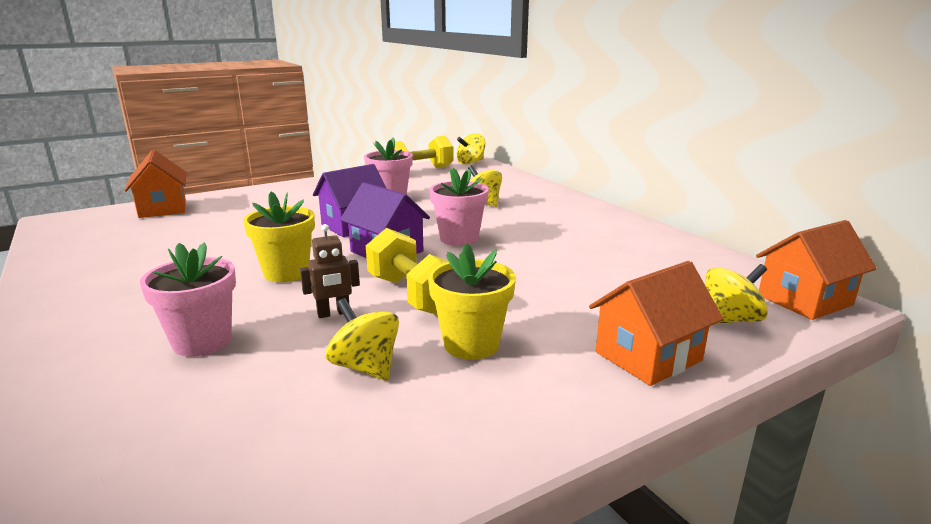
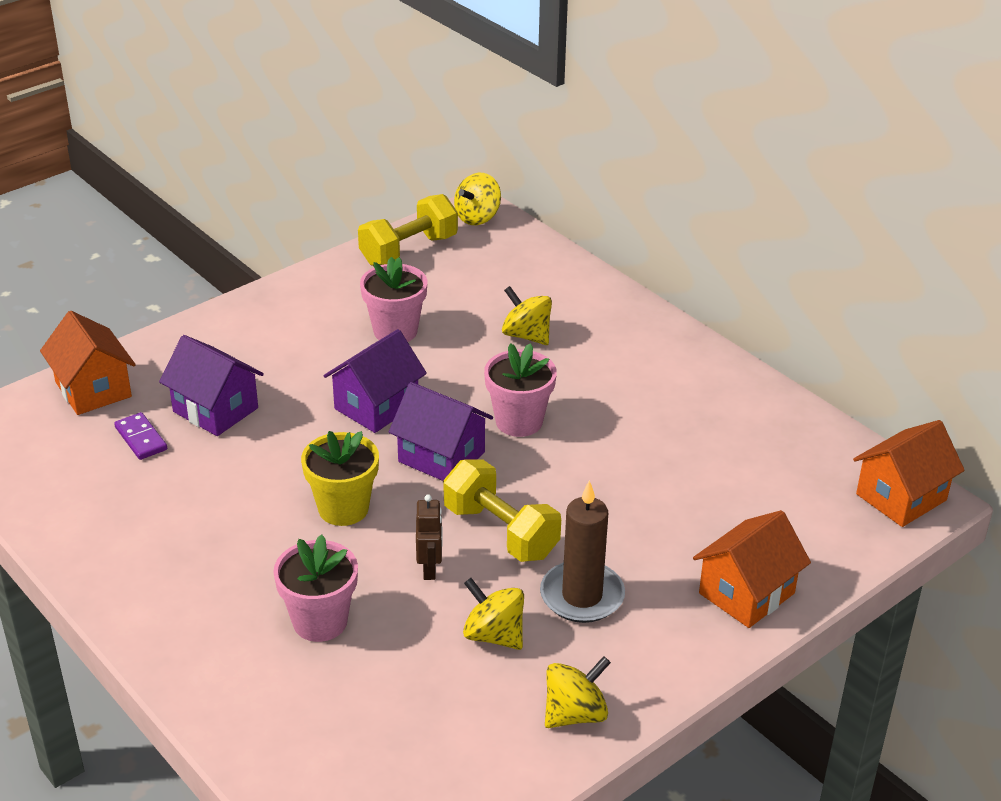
camera: 10 degrees left, 15 degrees up
brown robot [300,224,360,318] -> brown robot turned 60 degrees counterclockwise [416,494,443,580]
yellow flower pot [428,243,516,360] -> brown candle [540,480,625,623]
yellow spinning top [705,264,768,324] -> yellow spinning top moved to [545,656,611,728]
none -> purple domino [114,412,167,460]
none -> purple house [159,335,264,436]

